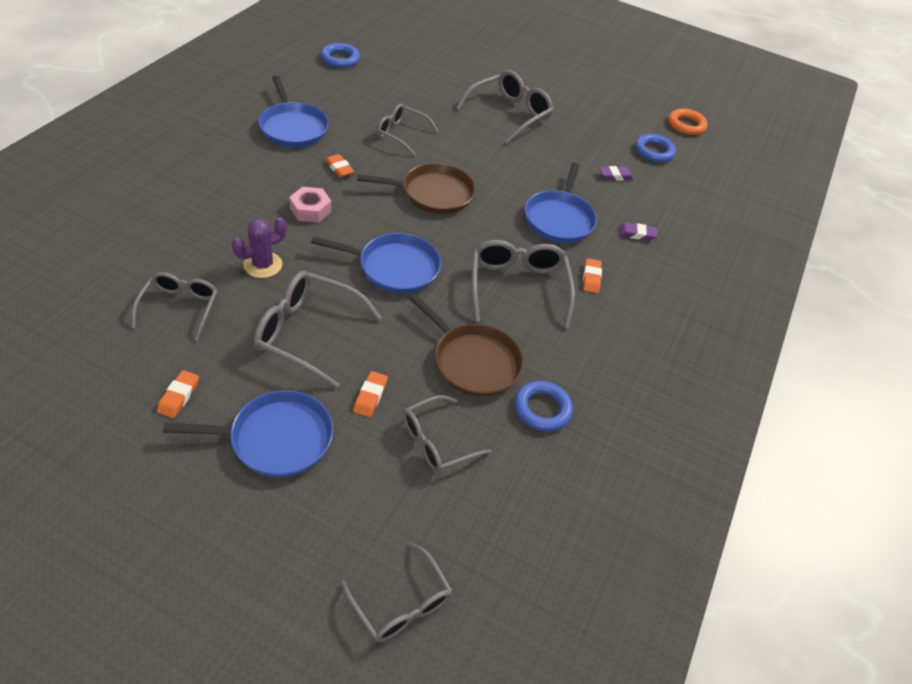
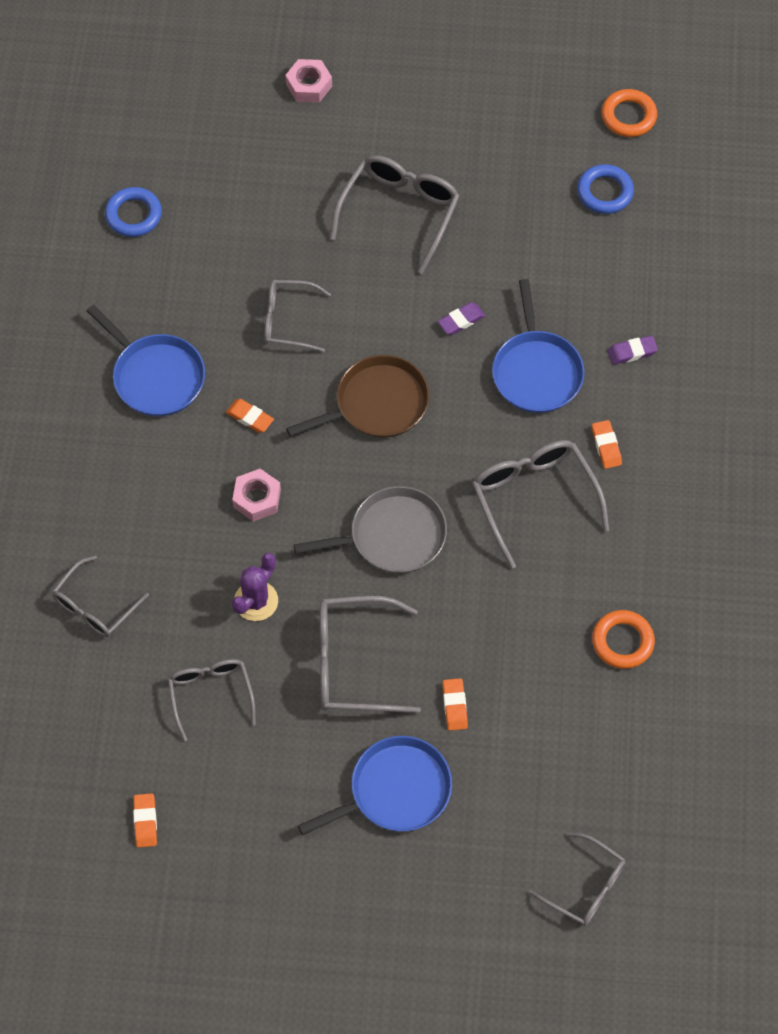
camera: 15 degrees left, 15 degrees up
orange eraser [157,370,199,418] -> orange eraser moved to [133,793,157,848]
blue pan [311,233,441,294] -> grey pan [294,486,447,573]
grey glasses [403,395,491,472] -> grey glasses moved to [52,555,149,637]
brown pan [409,294,524,397] -> none
blue ring [515,381,573,432] -> orange ring [592,610,655,669]
purple eraser [599,166,634,181] -> purple eraser moved to [438,302,485,335]
none -> pink nut [285,59,332,103]

